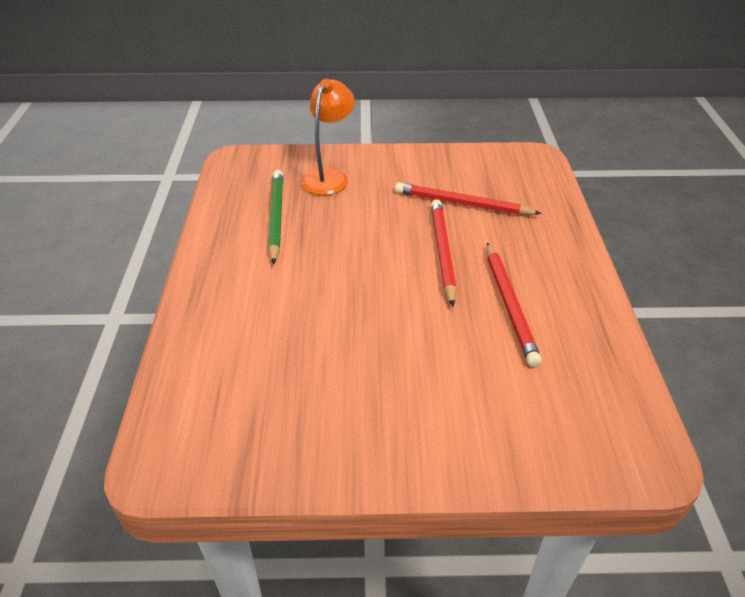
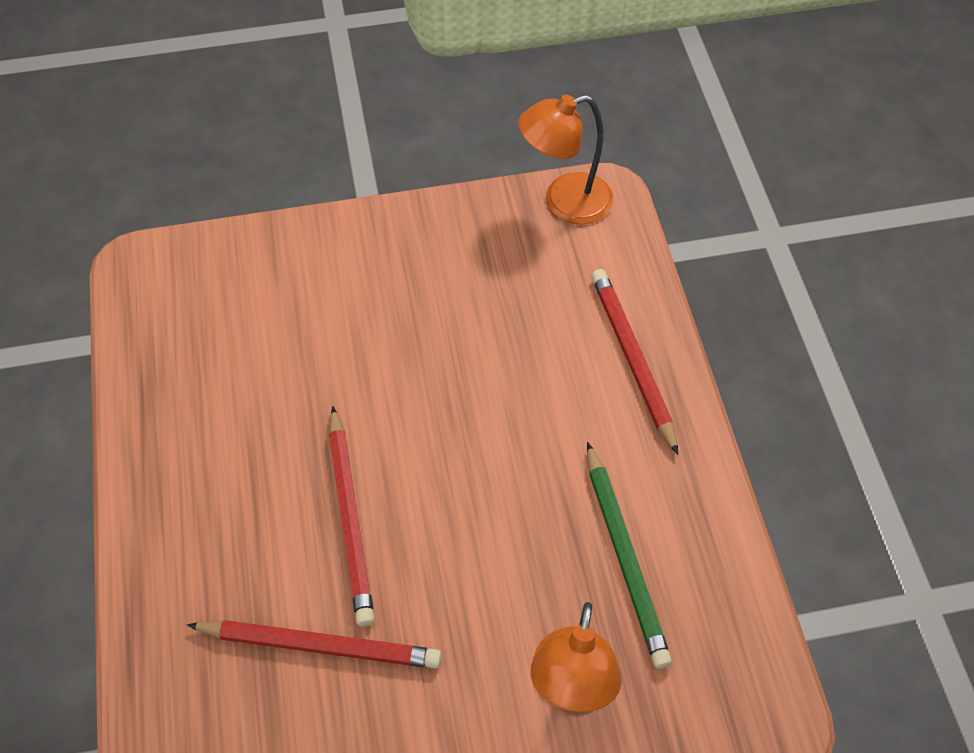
camera: 170 degrees right, 15 degrees up
red pencil [487,242,542,367] -> red pencil moved to [591,269,678,455]
none -> orange lamp [518,95,613,224]

